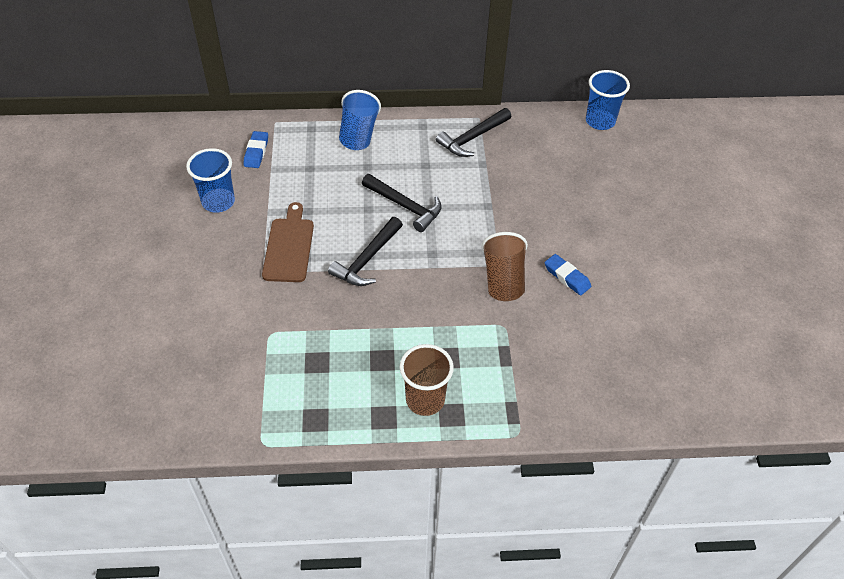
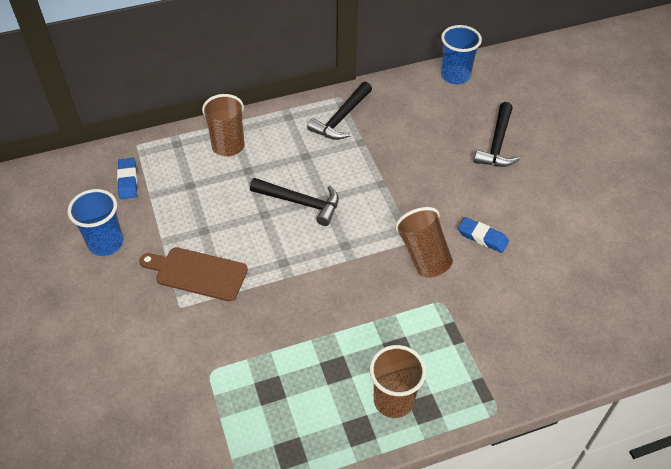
camera: 15 degrees left, 0 degrees up
brown cutting board [262,202,314,282] -> brown cutting board turned 60 degrees counterclockwise [139,247,248,301]
black hammer [328,217,403,286] -> black hammer moved to [474,102,520,167]
blue cup [339,90,381,150] -> brown cup [202,94,245,157]

